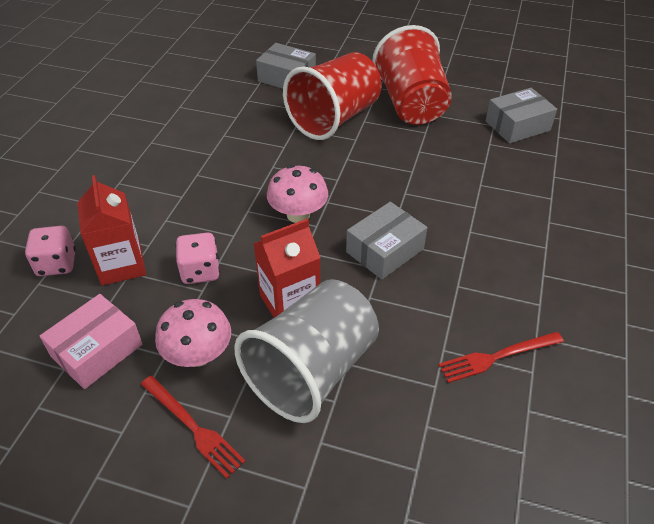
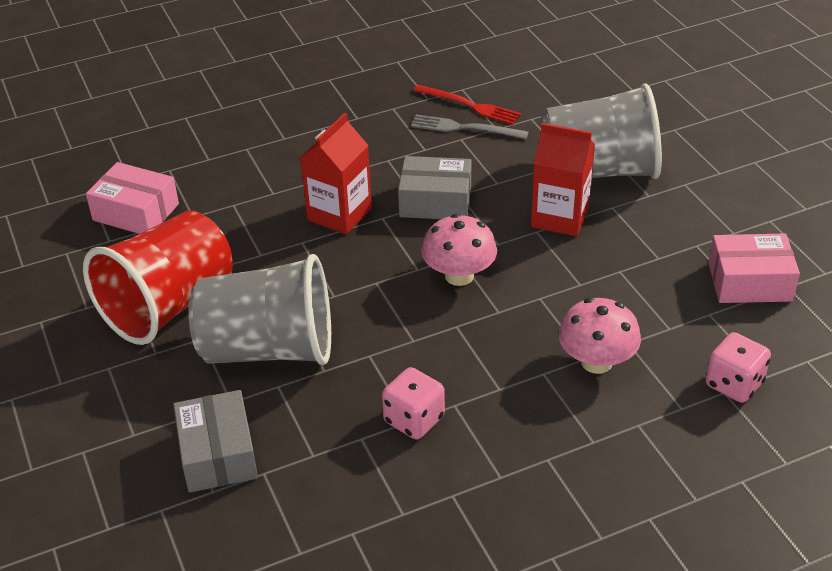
camera: 130 degrees left, 5 degrees down
red carton [77,175,146,286] -> red carton moved to [300,113,372,235]
red fork [141,375,246,479] -> none
pink mushroom [155,299,231,367] -> pink mushroom moved to [558,298,641,374]
pink dice [176,232,220,284] -> pink dice moved to [382,367,445,440]
red cup [283,52,381,140] -> grey cup [188,254,331,365]
grey box [485,88,557,144] -> pink box [86,162,179,234]
none -> grey fork [411,115,529,139]

